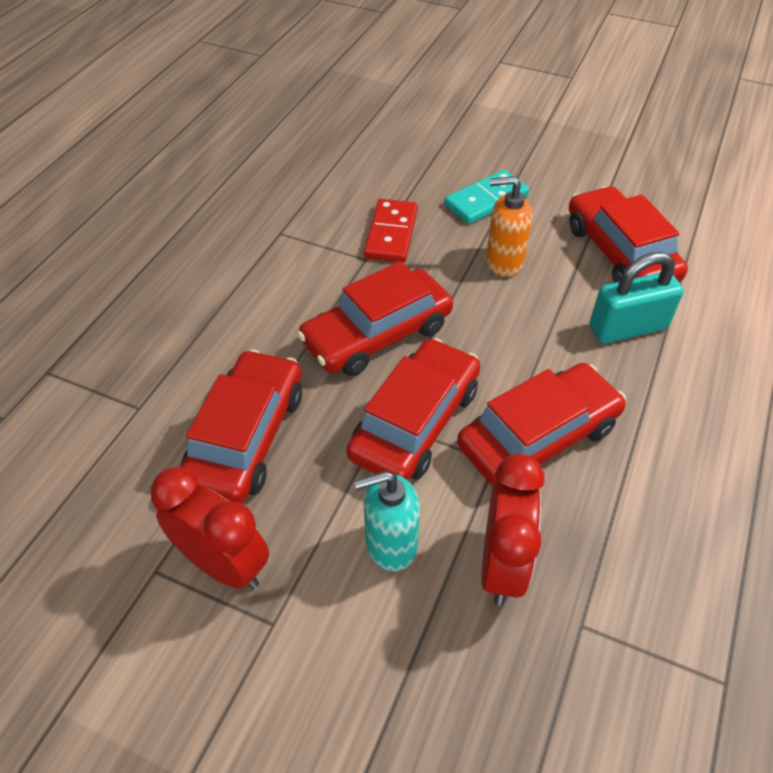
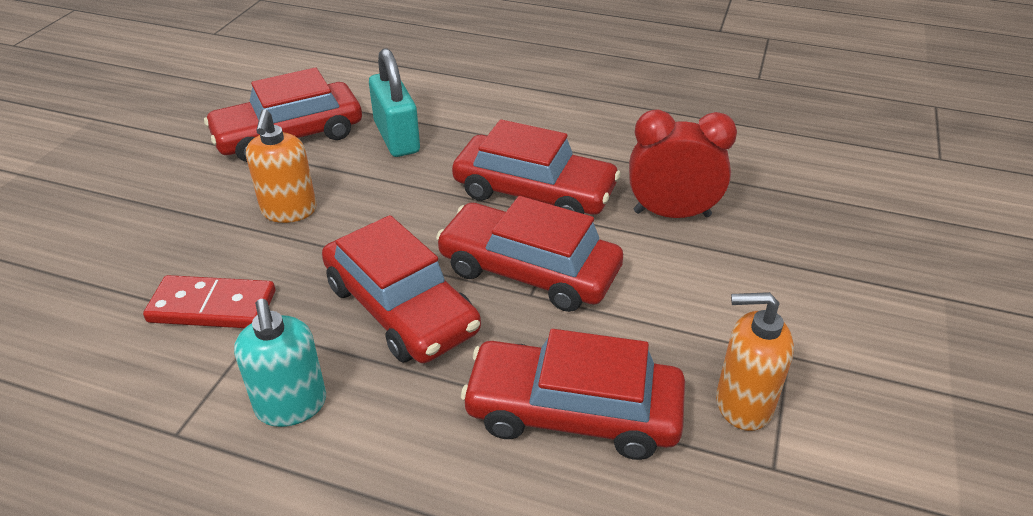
camera: 95 degrees left, 10 degrees down
red clock [151,467,269,589] -> orange soap dispenser [716,292,794,431]
turquoise soap dispenser [354,471,420,571] -> turquoise soap dispenser moved to [234,299,326,427]
turquoise domino [444,170,529,224] -> none
red car [457,363,626,486] -> red car turned 150 degrees clockwise [452,119,621,215]

